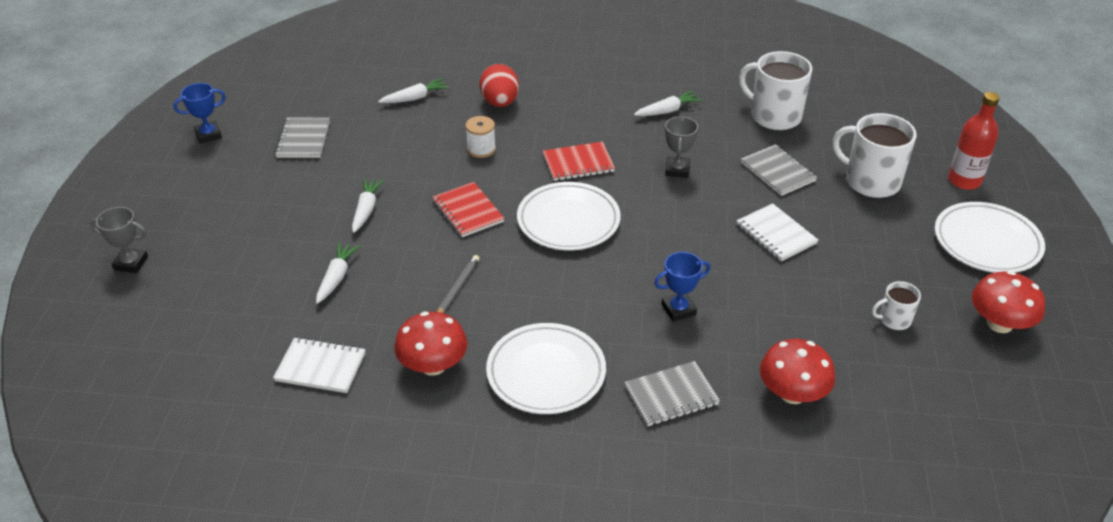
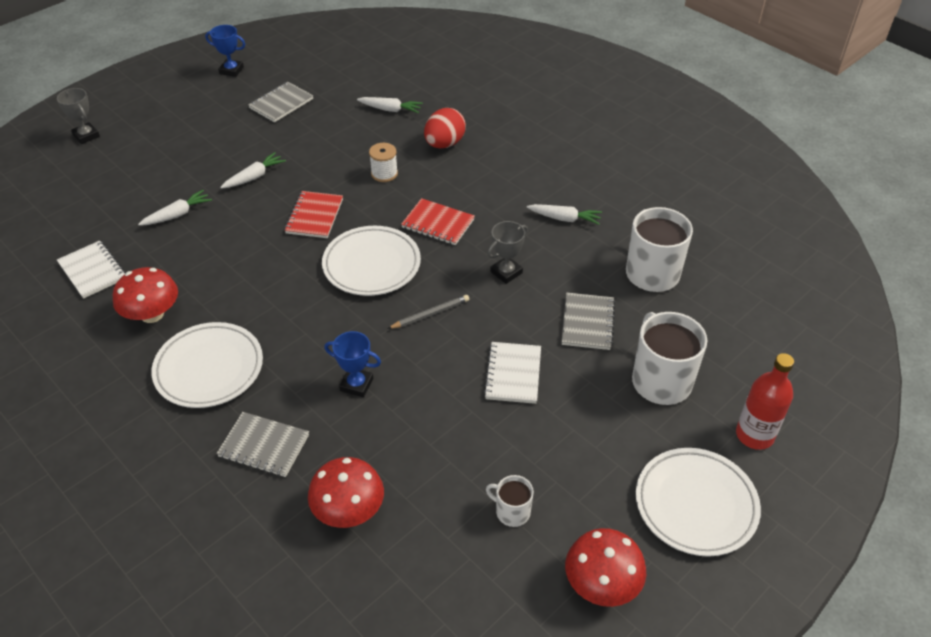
camera: 40 degrees right, 5 degrees up
grey pencil [437,255,480,313] -> grey pencil moved to [387,295,469,329]

